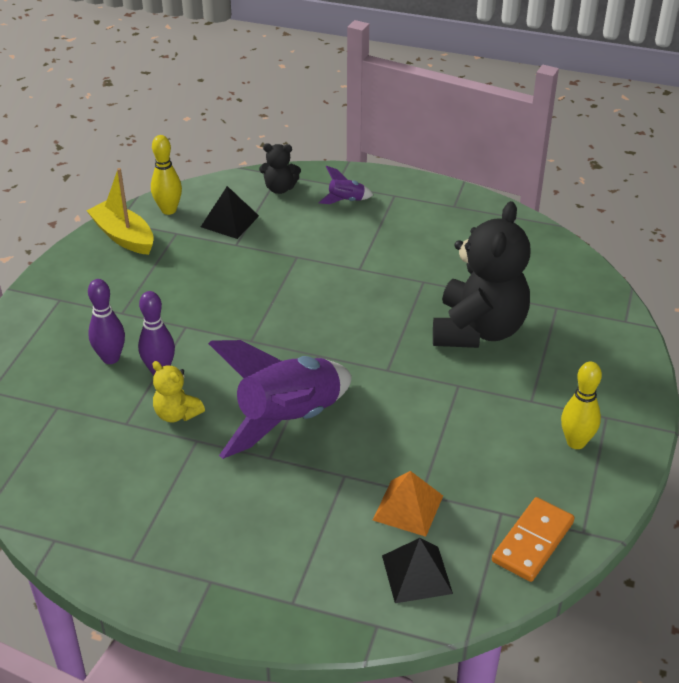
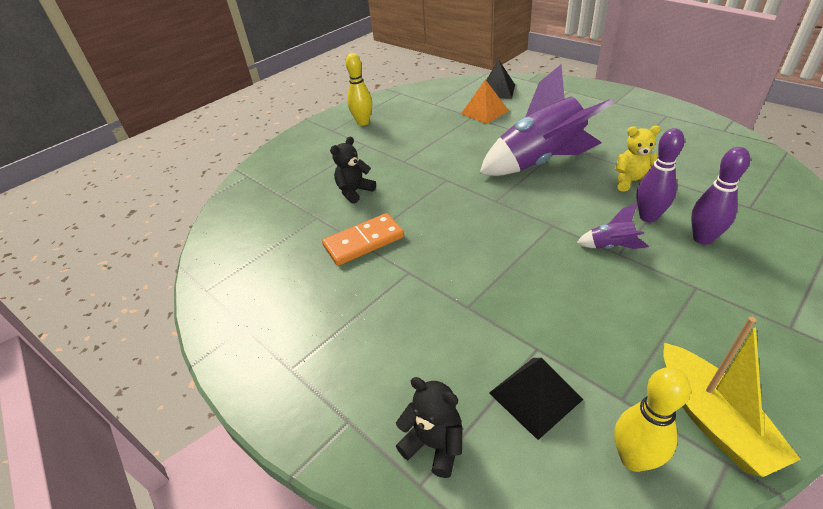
camera: 150 degrees left, 0 degrees up
yellow teddy bear [152,361,205,423] -> yellow teddy bear turned 60 degrees counterclockwise [615,126,661,192]
purple rocket [318,166,373,204] -> purple rocket moved to [577,203,649,249]
black teddy bear [433,201,531,348] -> black teddy bear [330,137,376,204], size x0.46
orange domino [492,497,574,582] -> orange domino moved to [322,213,404,266]

